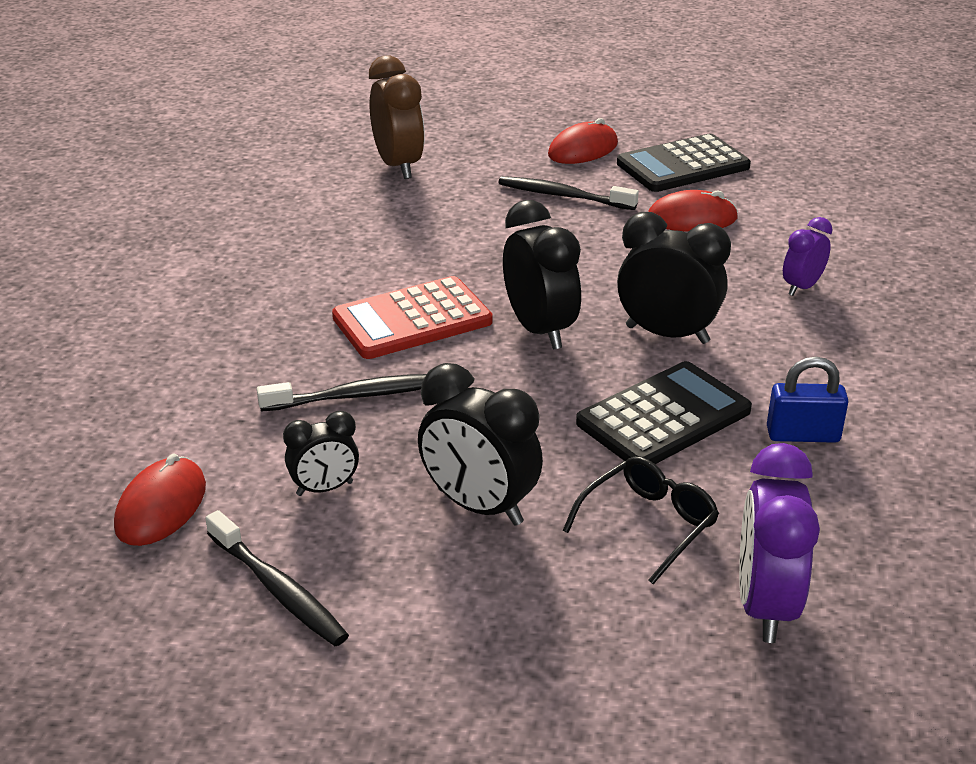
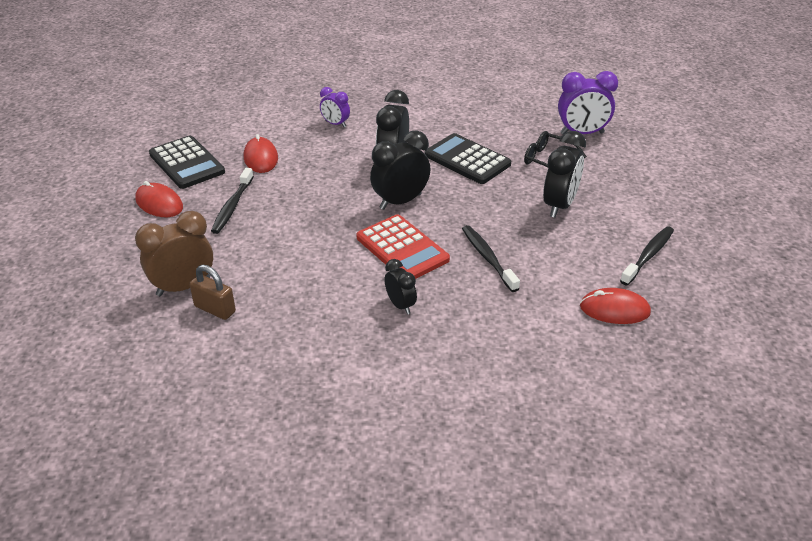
camera: 100 degrees left, 5 degrees up
black clock [283,411,359,496] -> black clock moved to [385,259,417,315]
blue padlock [767,357,849,443] -> none
none -> brown padlock [189,265,236,320]

